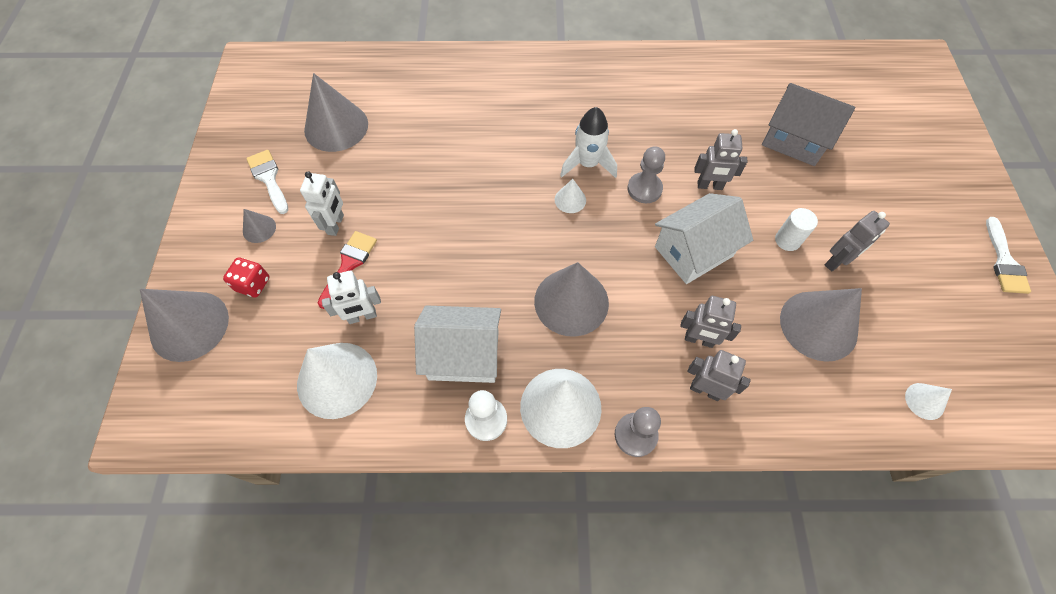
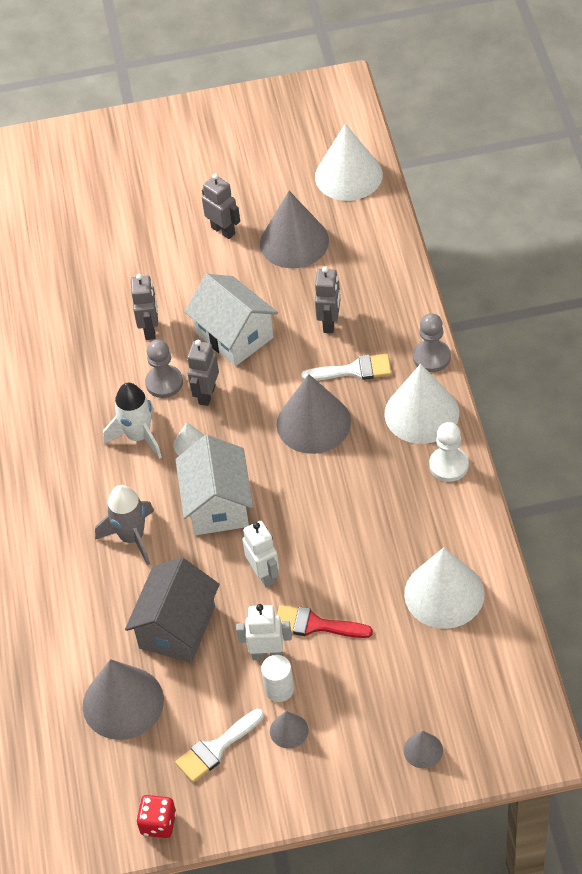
camera: 95 degrees left, 10 degrees down
grey cone [140,289,229,362] -> grey cone [404,731,443,768], size x0.47
red dice [223,257,269,298] -> red dice moved to [137,795,176,838]
white robot [322,271,381,324] -> white robot moved to [242,521,279,587]
white house [414,305,501,383] -> white house moved to [175,435,253,535]
grey robot [688,350,751,401] -> grey robot moved to [187,340,219,406]
grey house [762,83,856,166] -> grey house moved to [125,557,220,663]
white cylinder [775,208,818,251] -> white cylinder moved to [261,655,294,702]
white cone [905,383,952,420] -> white cone [315,123,383,201], size x2.14
white brush [986,217,1031,294] -> white brush moved to [301,354,392,381]
none -> grey rocket [95,485,154,565]

